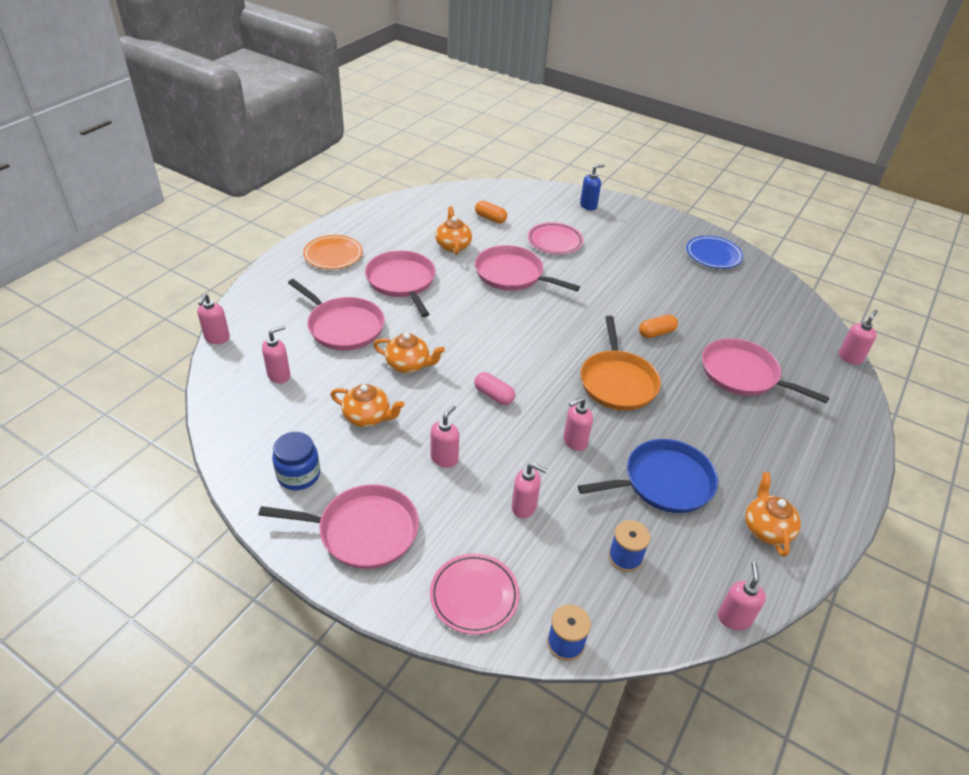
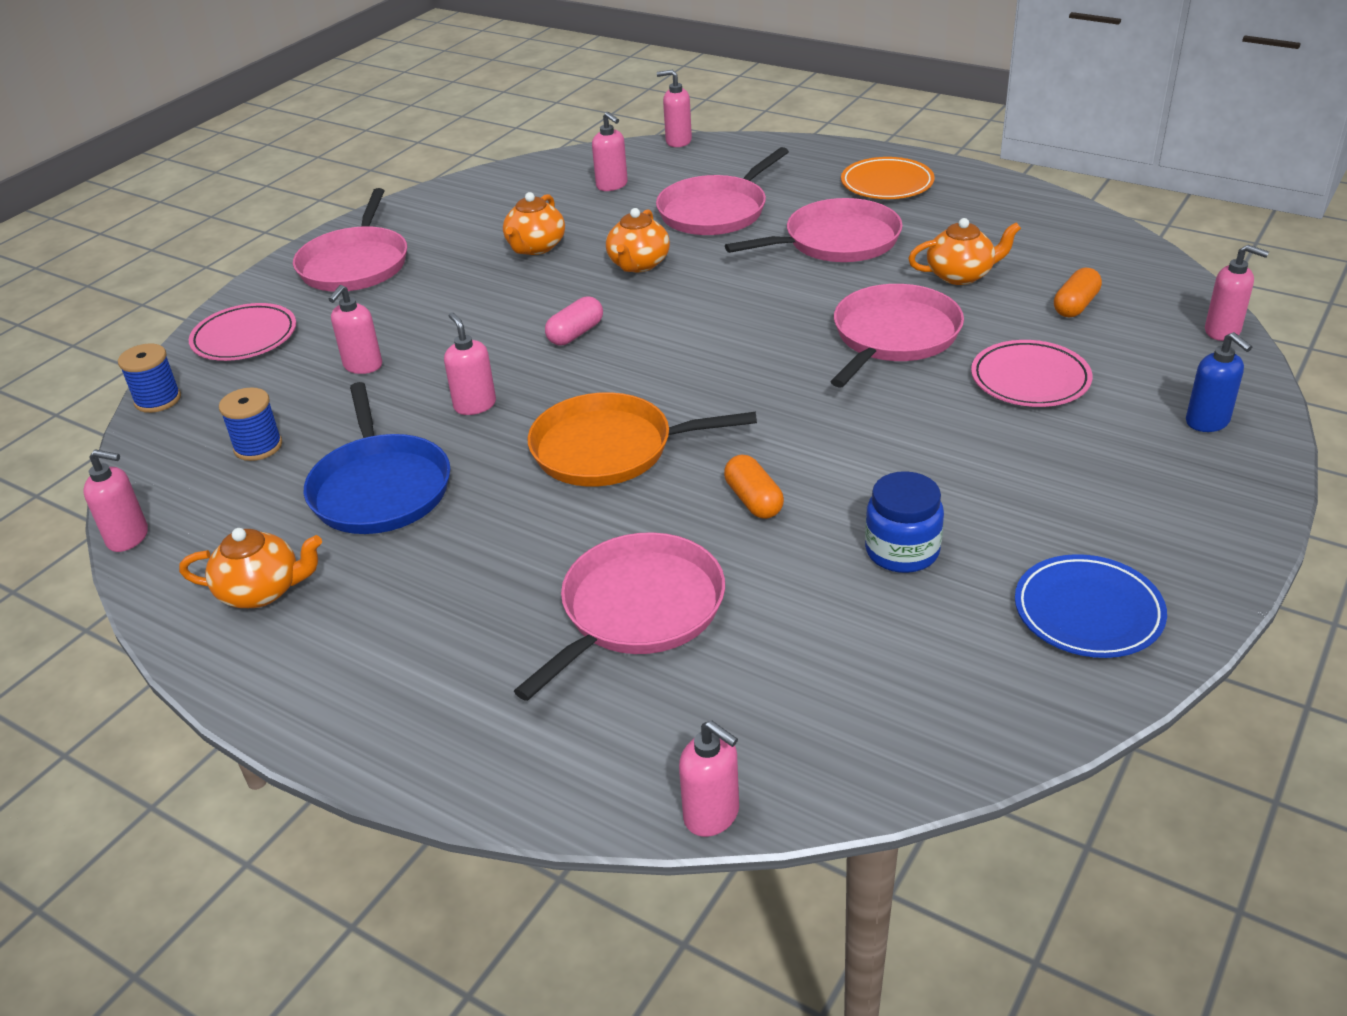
camera: 95 degrees right, 5 degrees down
blue jar [272,432,320,490] -> blue jar moved to [865,471,944,573]
pink soap dispenser [431,405,459,468] -> pink soap dispenser moved to [1205,244,1269,341]

